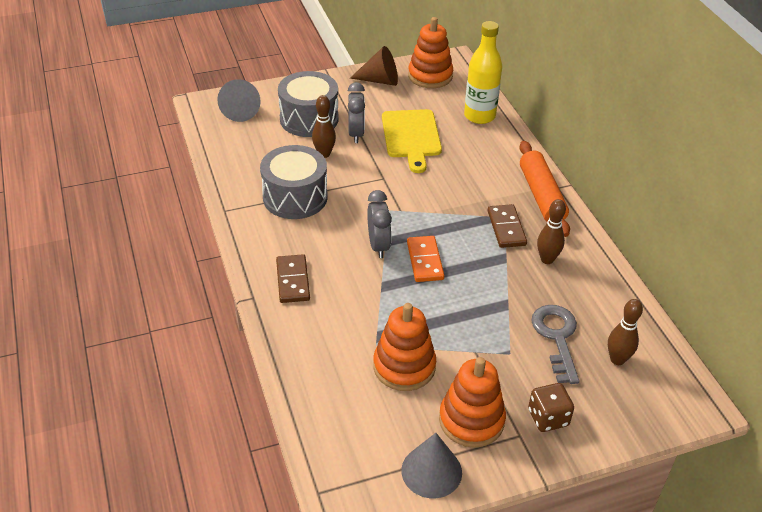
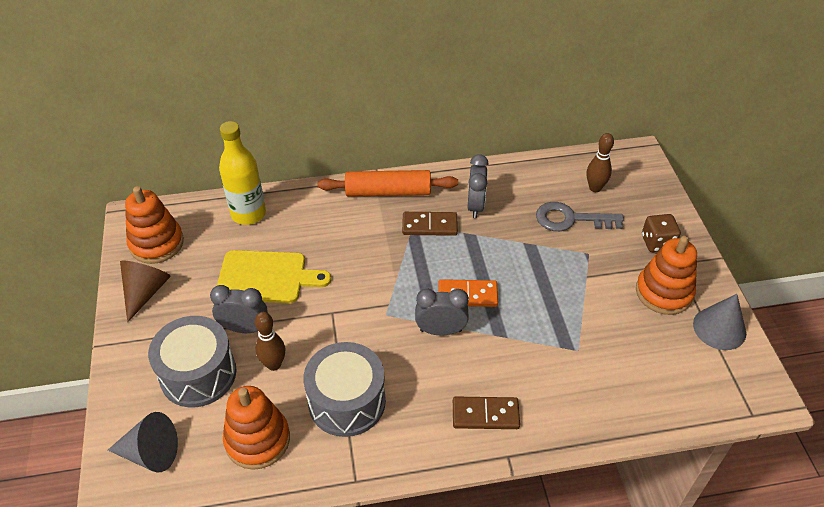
camera: 80 degrees left, 5 degrees up
orange stacking toy [373,303,436,391] -> orange stacking toy moved to [223,386,290,470]
brown bowling pin [537,199,566,264] -> grey clock [467,154,488,218]

